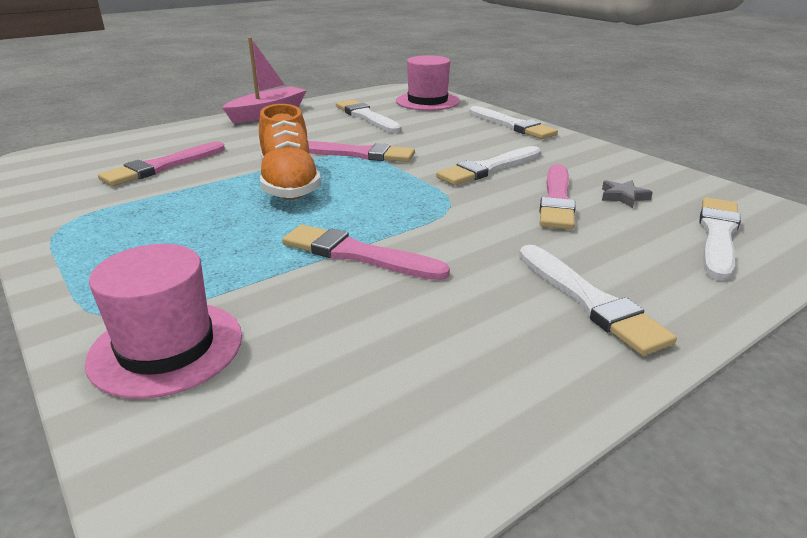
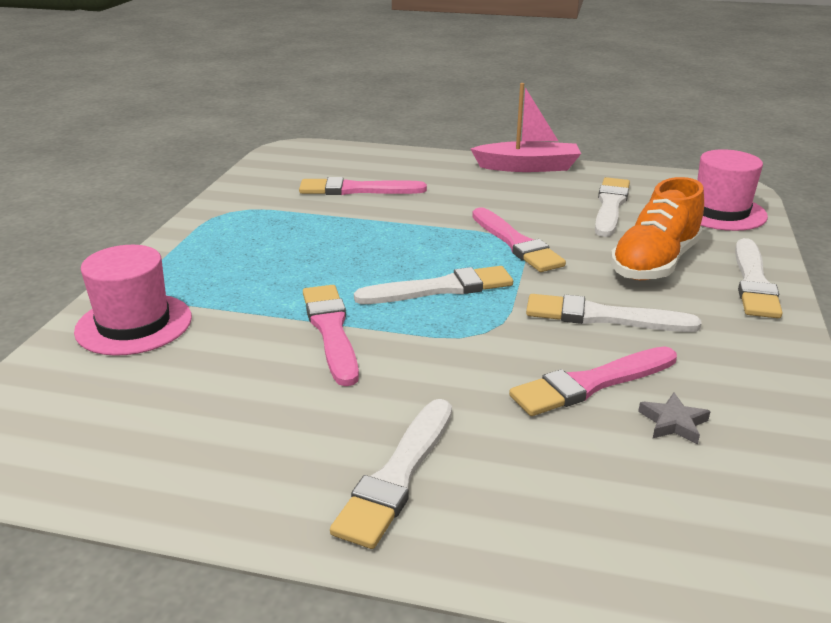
camera: 50 degrees right, 0 degrees up
orange shoe [259,104,321,199] -> orange shoe moved to [611,177,704,280]
white brush [699,197,741,281] -> white brush moved to [354,266,513,304]

